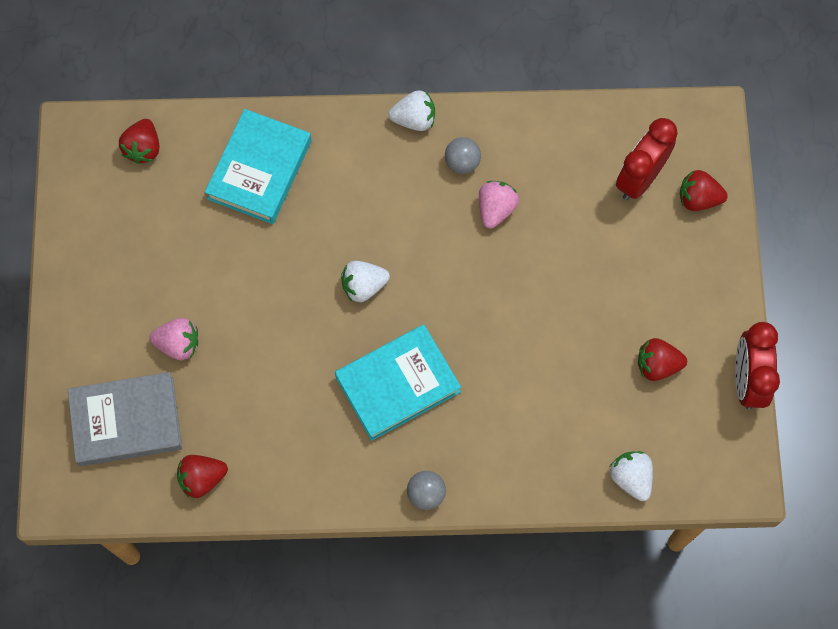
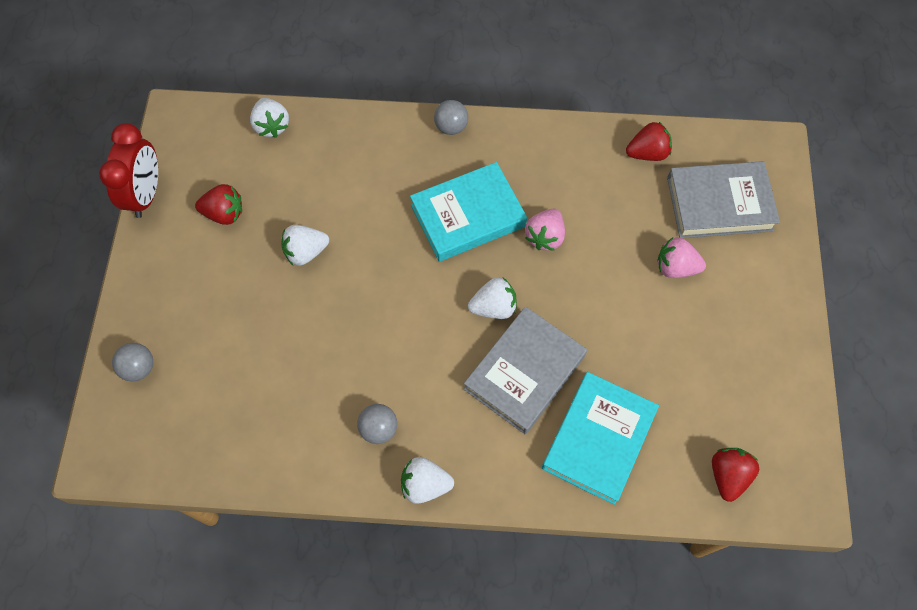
camera: 175 degrees left, 5 degrees down
pink strawberry [479,181,519,229] -> pink strawberry moved to [525,209,565,251]
red clock [616,118,678,200] -> none
red strawberry [680,170,728,211] -> grey ball [112,343,153,382]
none -> white strawberry [281,225,329,266]
none -> grey book [464,307,587,434]

